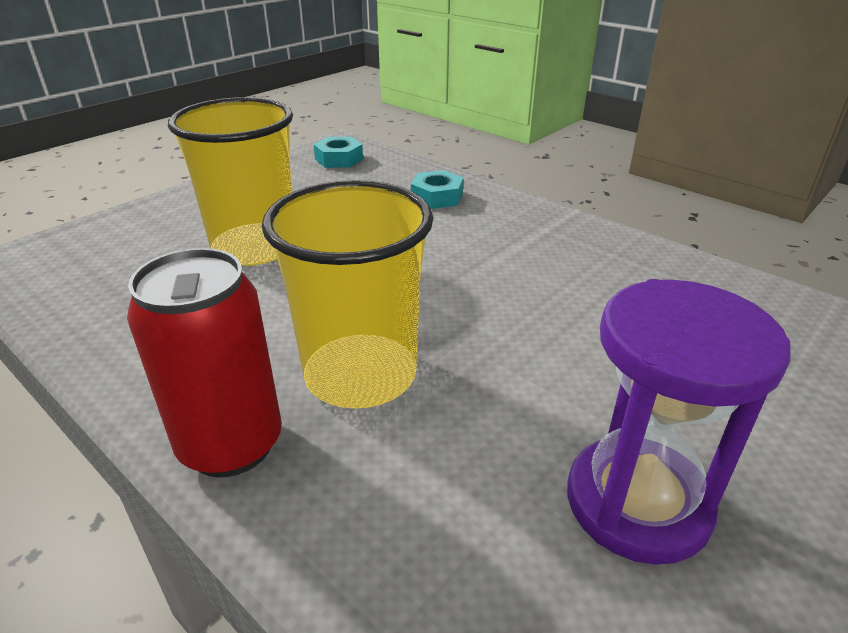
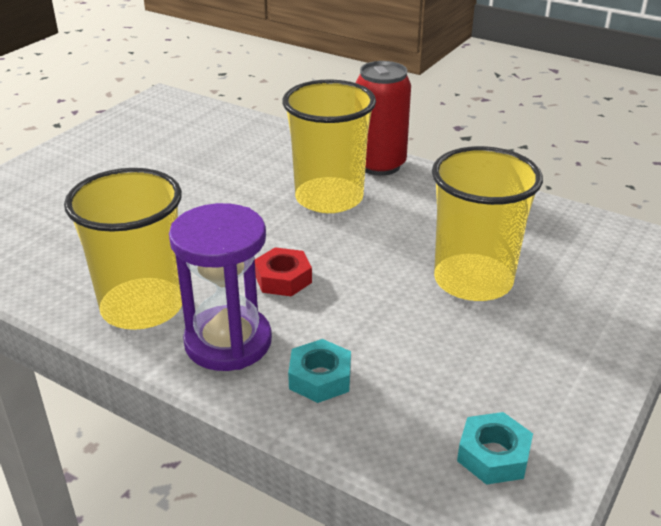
camera: 170 degrees right, 0 degrees up
purple hourglass [567,279,790,565] -> purple hourglass moved to [169,203,272,371]
none -> yellow cup [64,168,182,330]
none -> red nut [255,247,312,296]

